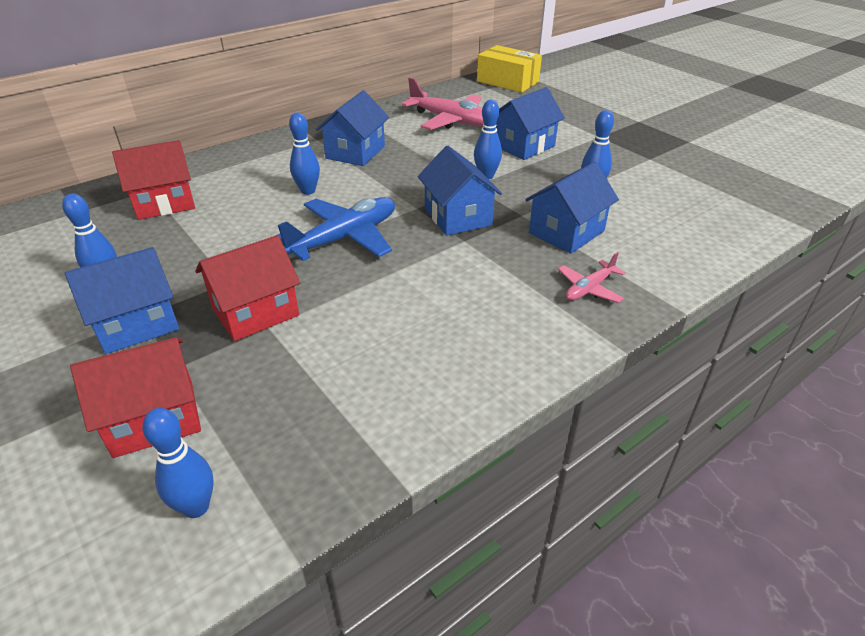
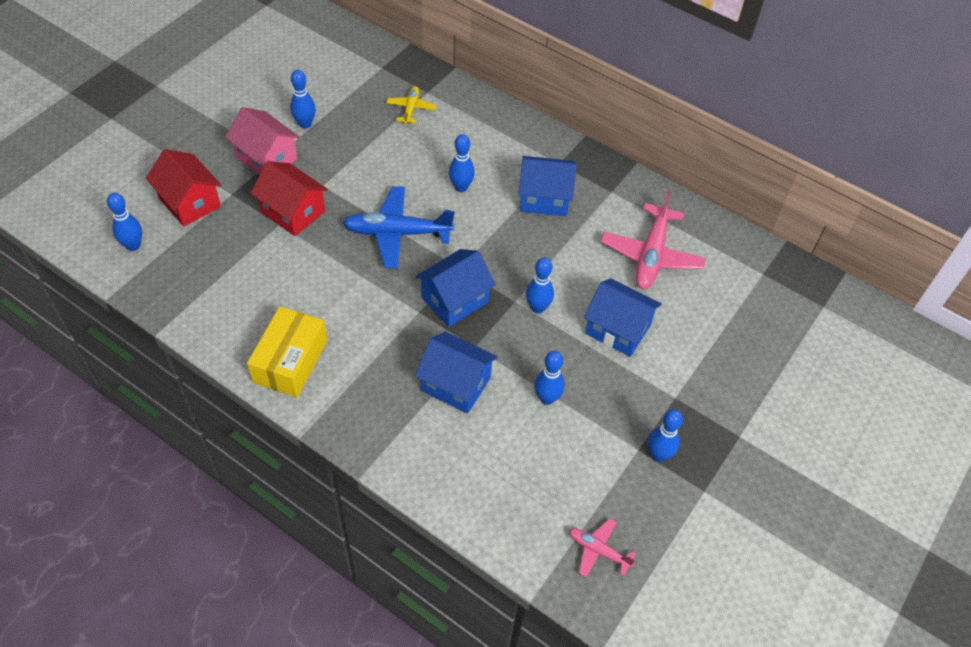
camera: 70 degrees right, 15 degrees up
blue house [65,247,179,354] -> pink house [225,107,300,175]
red house [112,140,195,220] -> yellow plane [386,86,436,124]
blue plane [275,197,395,261] -> blue plane turned 150 degrees clockwise [343,186,454,268]
yellow box [477,45,542,93] -> yellow box moved to [247,306,327,397]
pink plane [558,252,626,303] -> pink plane moved to [569,519,636,577]
none -> blue bowling pin [648,409,683,462]

